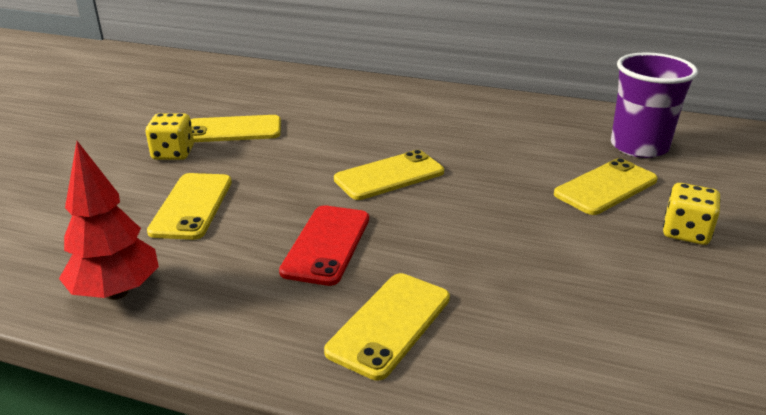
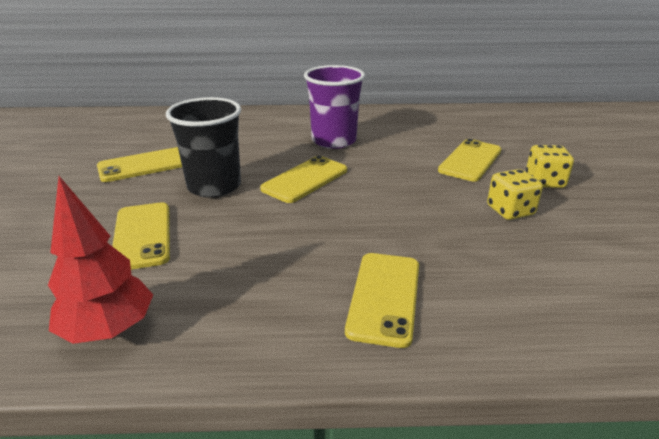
camera: 20 degrees left, 0 degrees up
yellow dice [146,113,194,160] -> yellow dice moved to [487,169,543,220]
red phone [279,205,369,286] -> none
purple cup [611,52,698,158] -> purple cup moved to [304,65,365,149]
none -> black cup [166,97,241,198]

